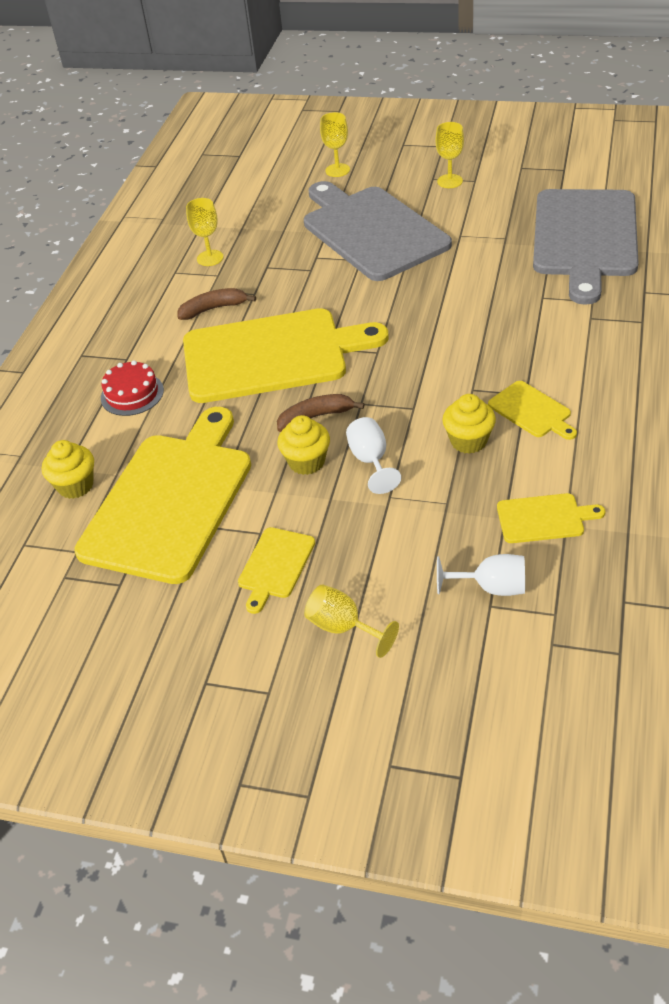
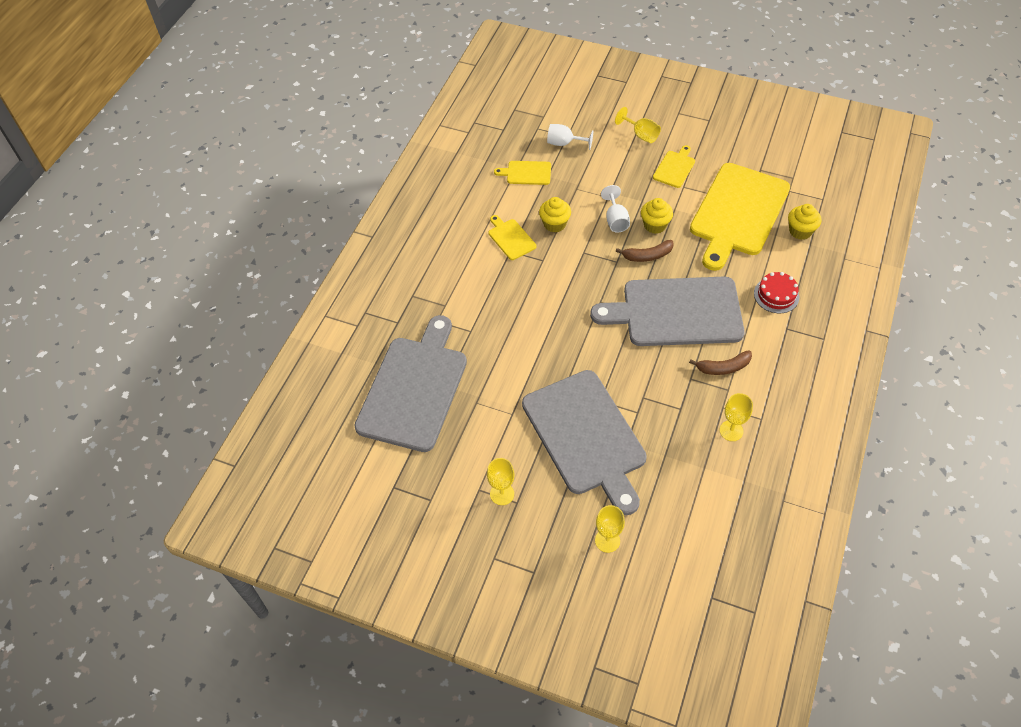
camera: 175 degrees left, 10 degrees up
yellow cutting board [183,308,389,403] -> grey cutting board [590,277,745,346]

